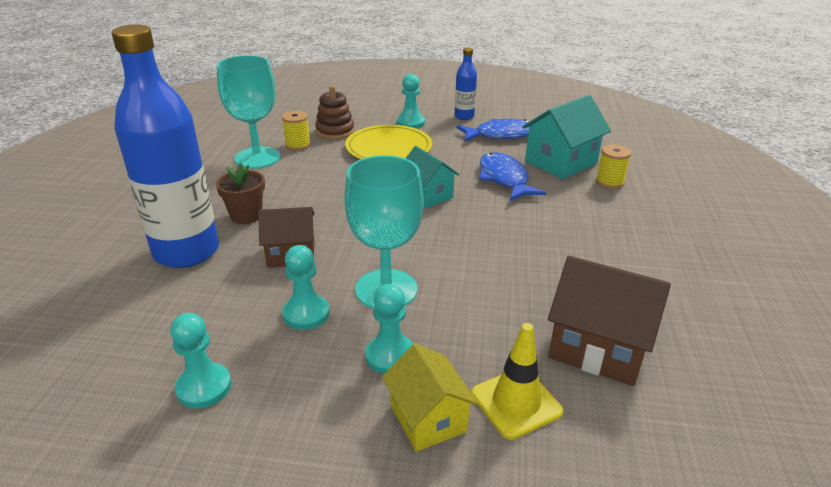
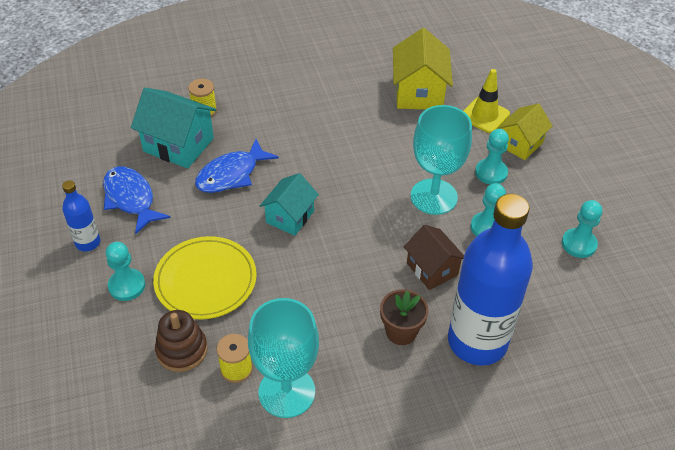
camera: 115 degrees left, 15 degrees up
brown house [548,256,671,386] -> yellow house [393,28,453,109]

